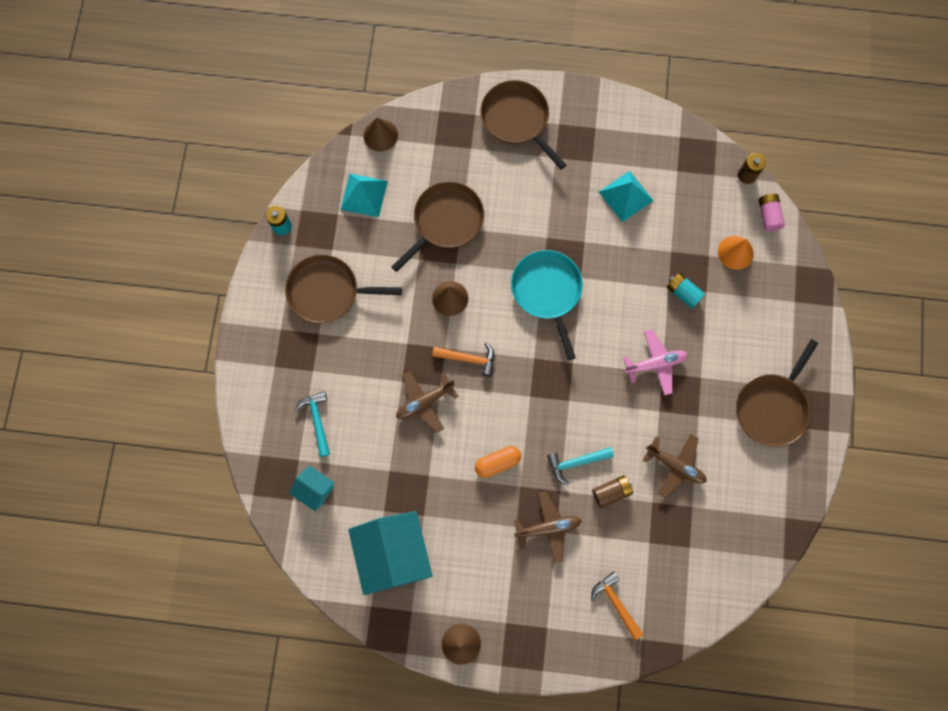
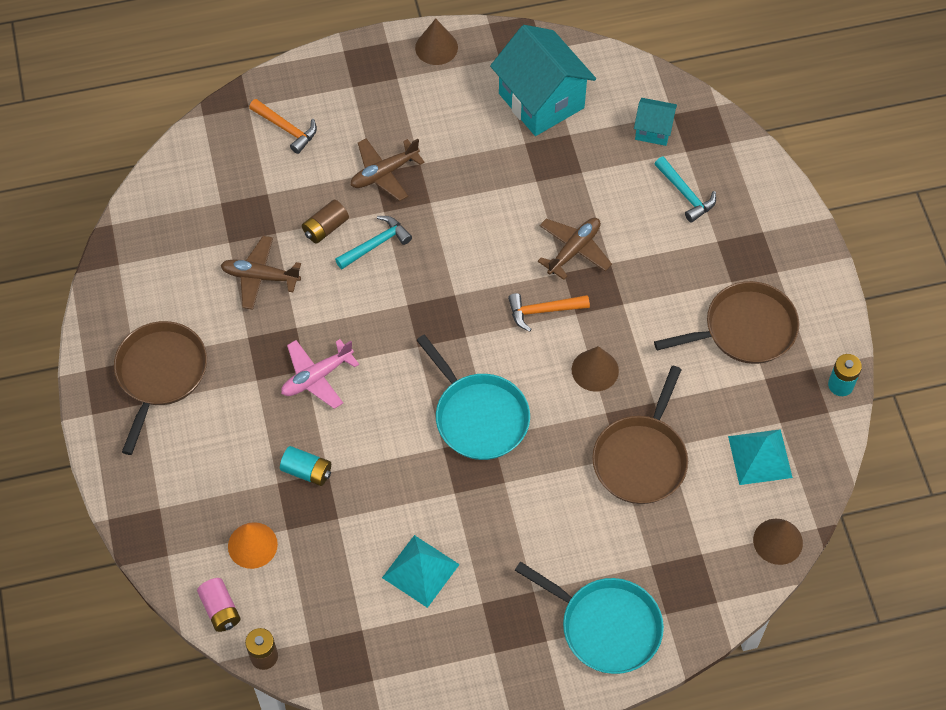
camera: 160 degrees right, 15 degrees down
orange capsule [475,446,521,478] -> none
brown pan [480,80,566,170] -> turquoise pan [515,562,664,674]

